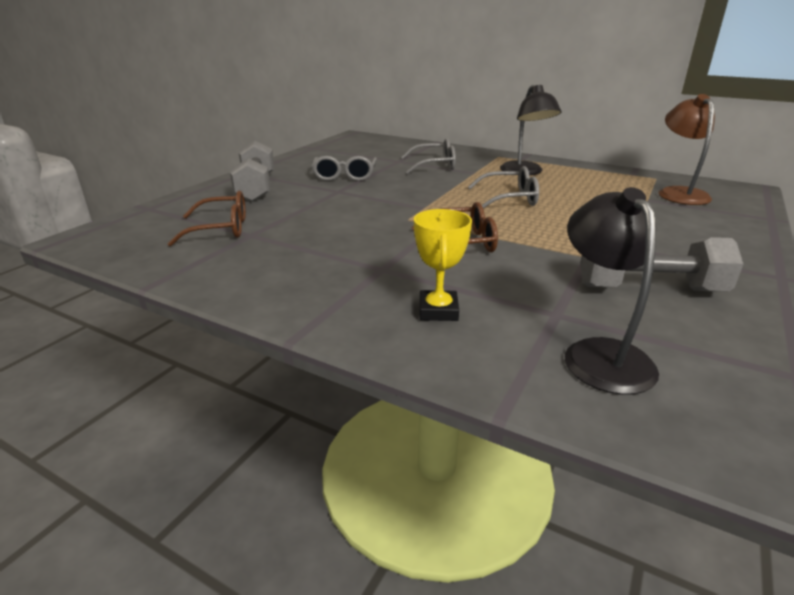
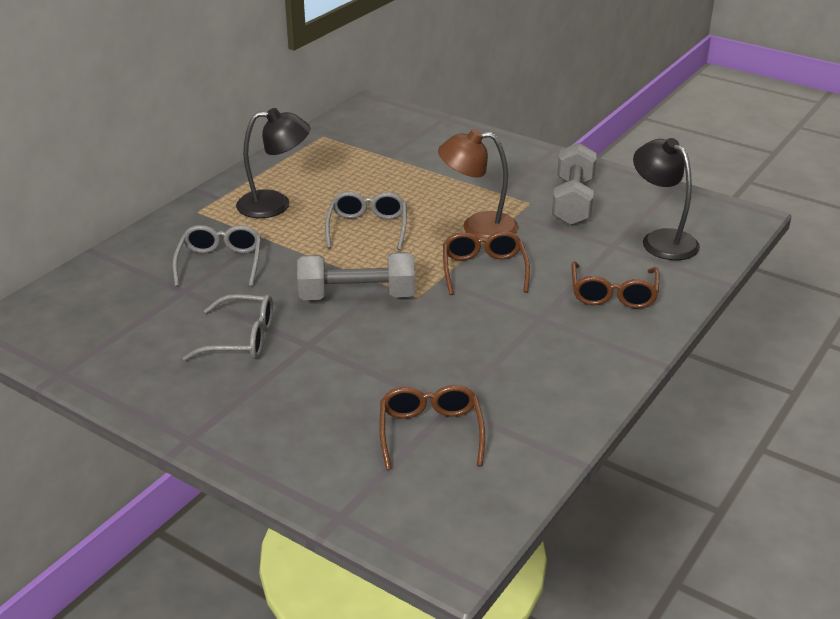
camera: 85 degrees left, 5 degrees up
grey dumbbell [230,140,274,202] -> grey dumbbell moved to [297,252,415,300]
yellow trophy [414,209,472,321] -> brown glasses [572,261,659,309]
black lamp [565,187,659,395] -> black lamp turned 60 degrees clockwise [633,138,700,260]
brown lamp [659,94,715,205] -> brown lamp moved to [438,129,518,239]

